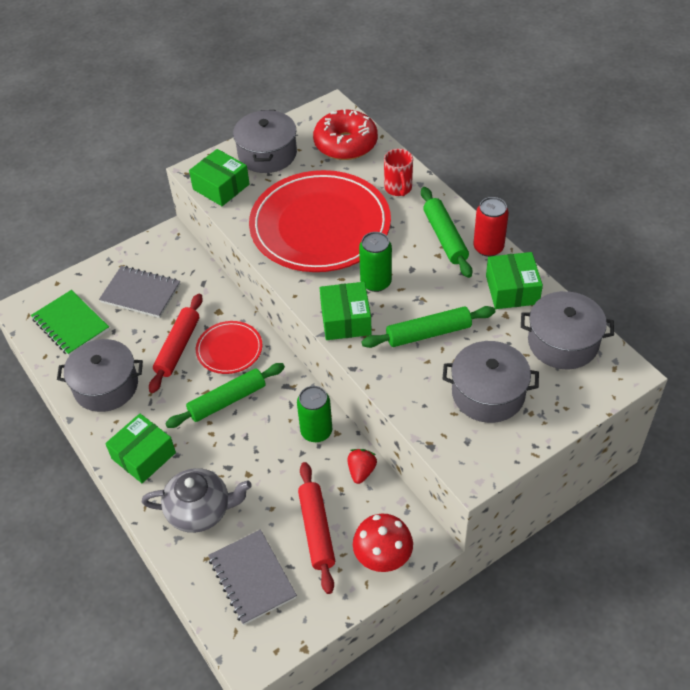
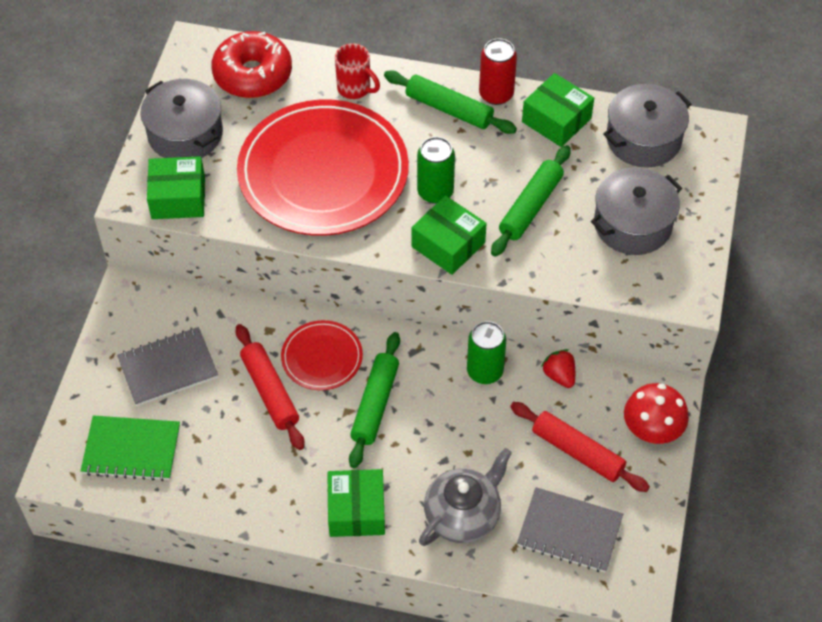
camera: 45 degrees left, 5 degrees up
grey pot [57,339,143,412] -> none

